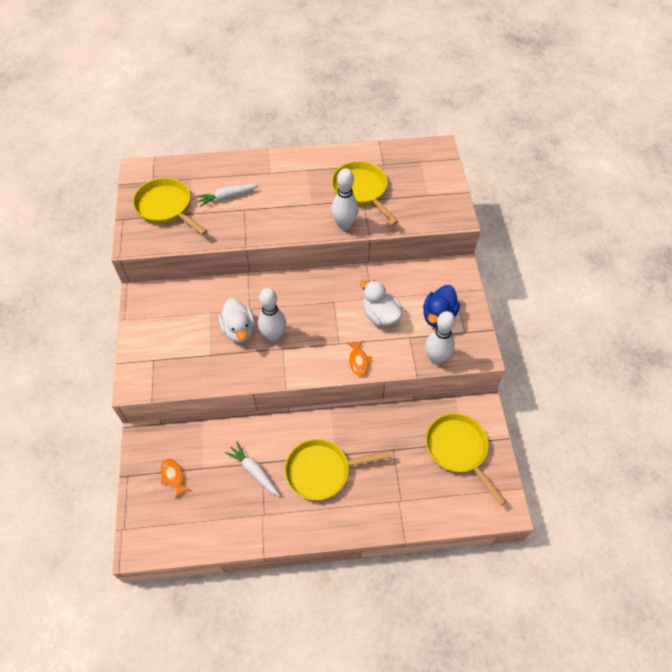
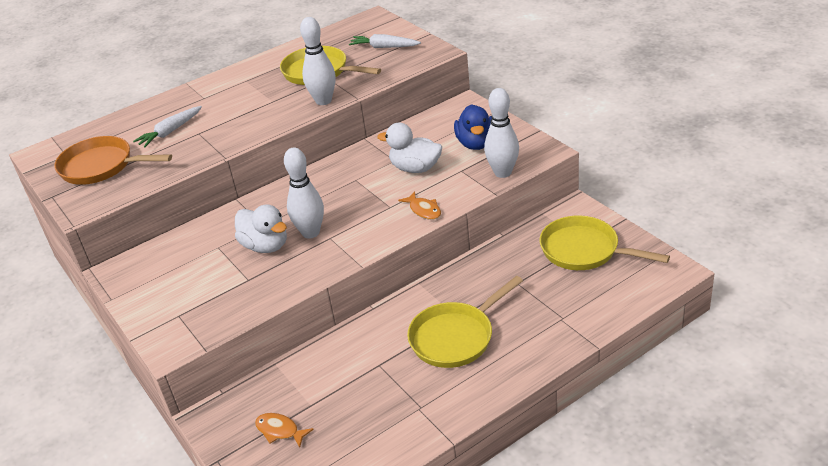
camera: 25 degrees left, 20 degrees down
yellow pan [133,178,207,235] -> orange pan [54,136,172,185]
white carrot [225,442,280,496] -> white carrot moved to [349,34,421,48]

